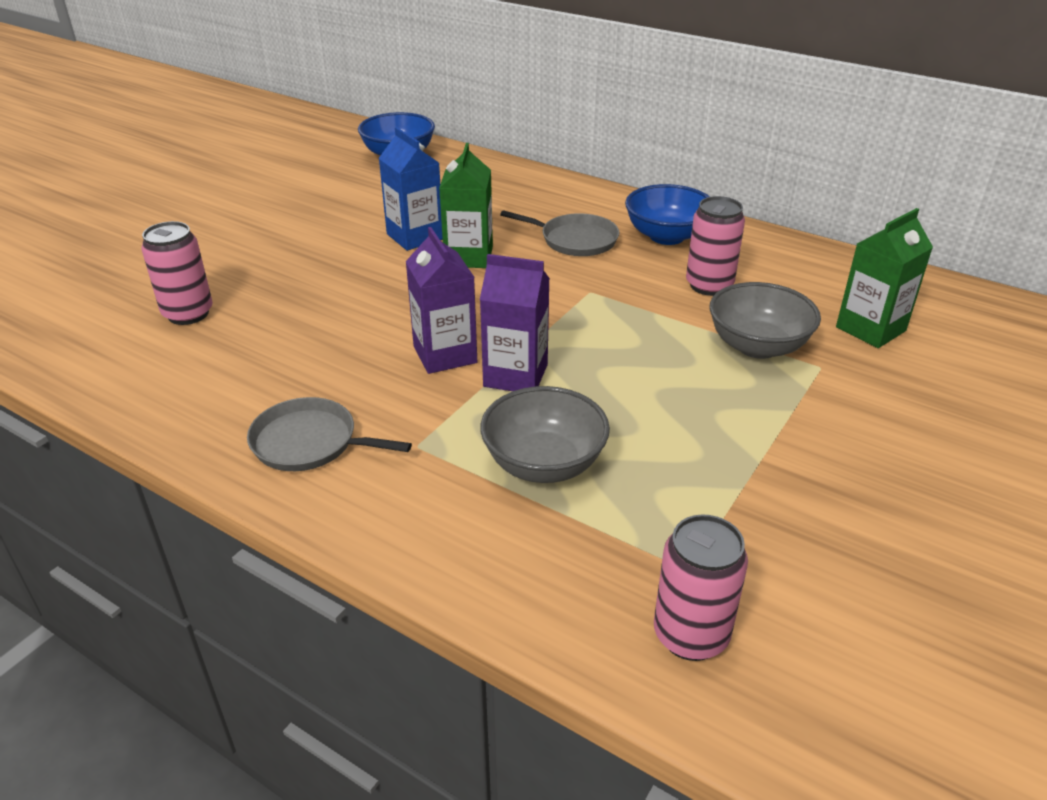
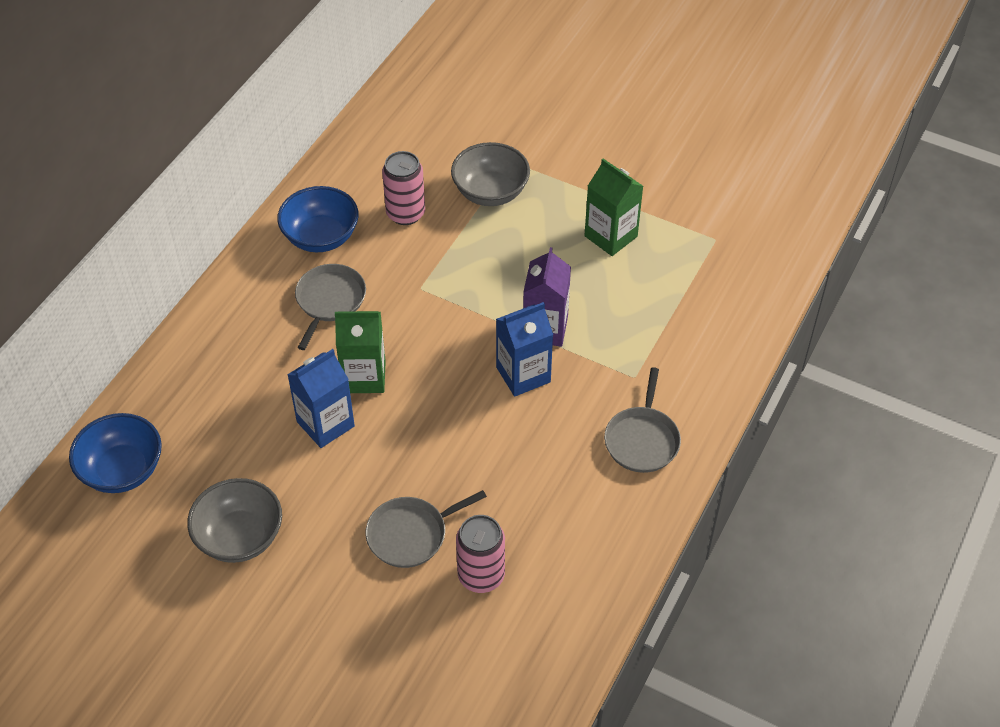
camera: 95 degrees left, 15 degrees up
purple carton [406,227,477,374] -> blue carton [496,302,553,397]
grey bowl [480,386,610,483] -> grey bowl moved to [187,478,282,563]
pink can [654,514,748,661] -> none
green carton [836,208,933,348] -> green carton moved to [585,158,643,256]
none -> grey pan [365,490,487,568]

